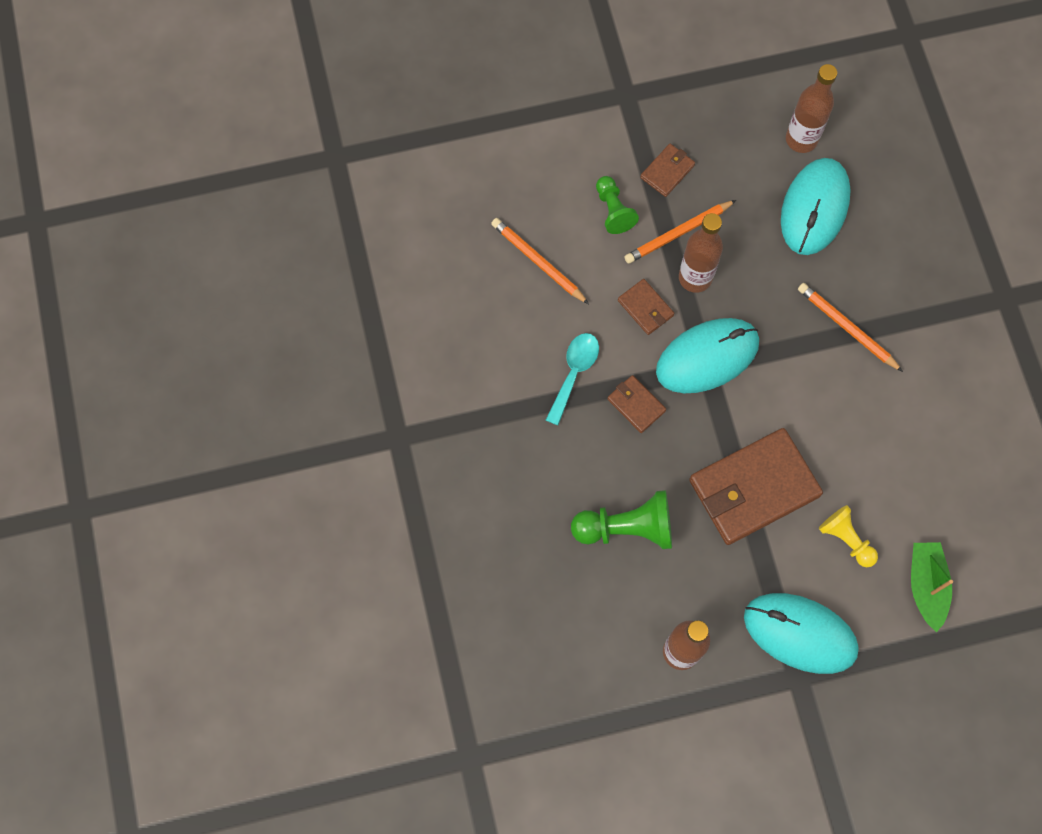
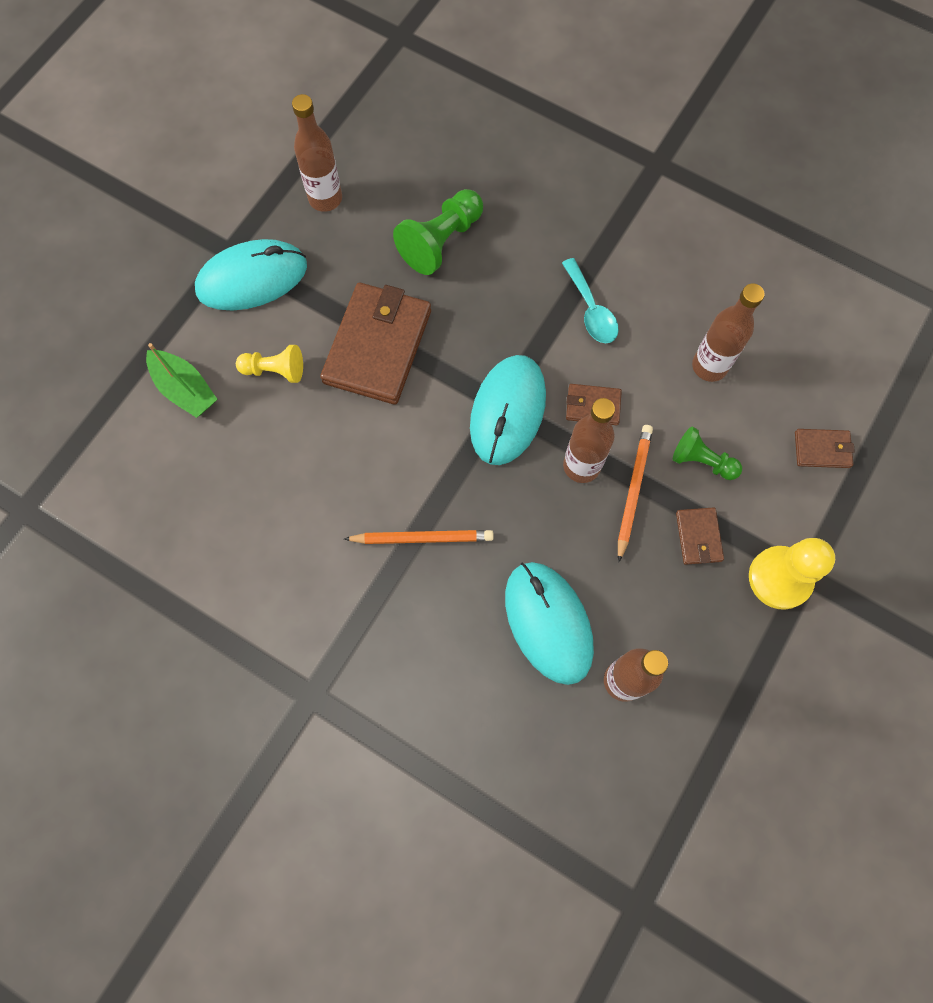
camera: 135 degrees right, 0 degrees up
orange pencil [491,218,589,304] -> brown bottle [692,284,765,382]
brown wallet [607,375,666,433] -> brown wallet moved to [795,429,855,468]
none -> yellow pawn [749,538,835,610]

